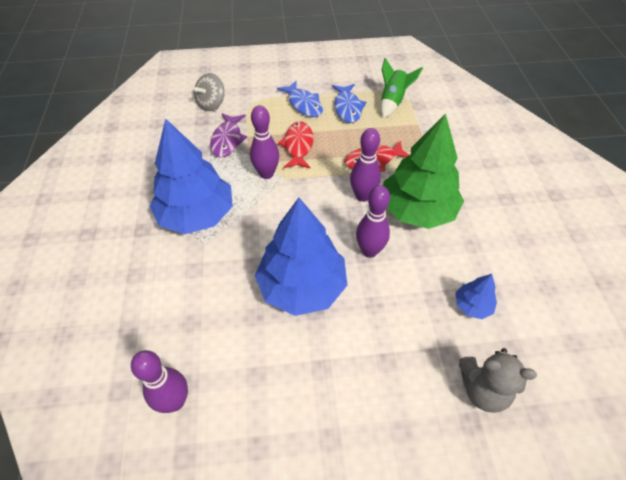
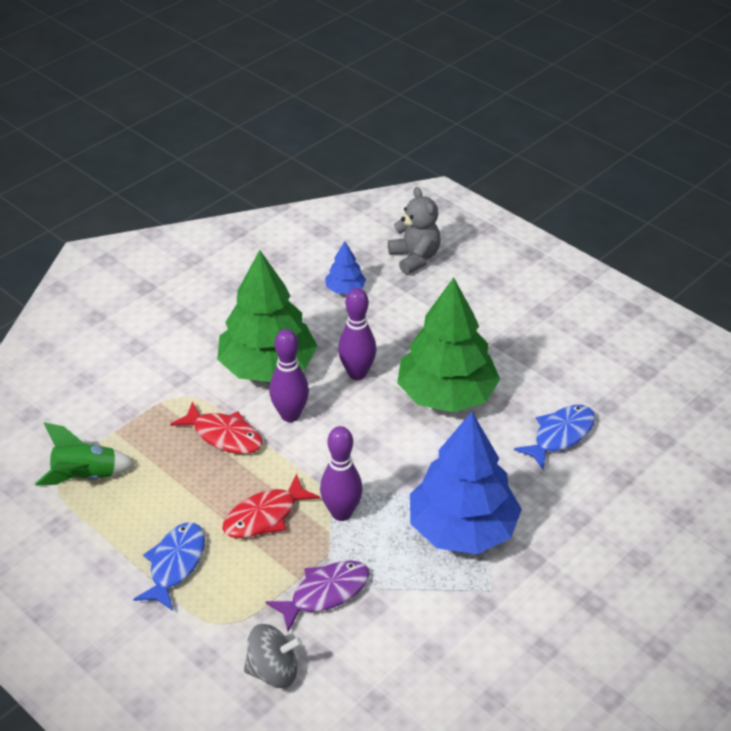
camera: 130 degrees left, 10 degrees down
purple bowling pin [131,350,188,413] -> none
blue tree [255,198,347,316] -> green tree [397,277,500,412]
blue fish [332,84,366,123] -> blue fish moved to [514,405,595,470]

